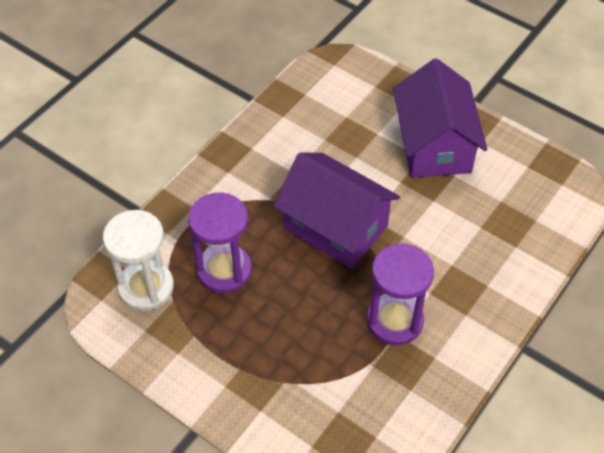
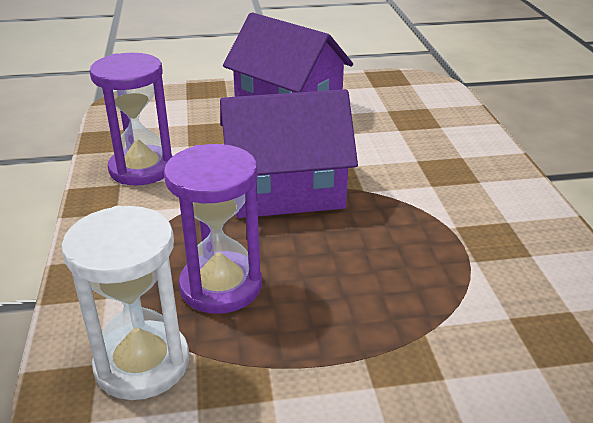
camera: 45 degrees left, 20 degrees down
purple hourglass [367,243,434,345] -> purple hourglass moved to [90,53,173,186]

